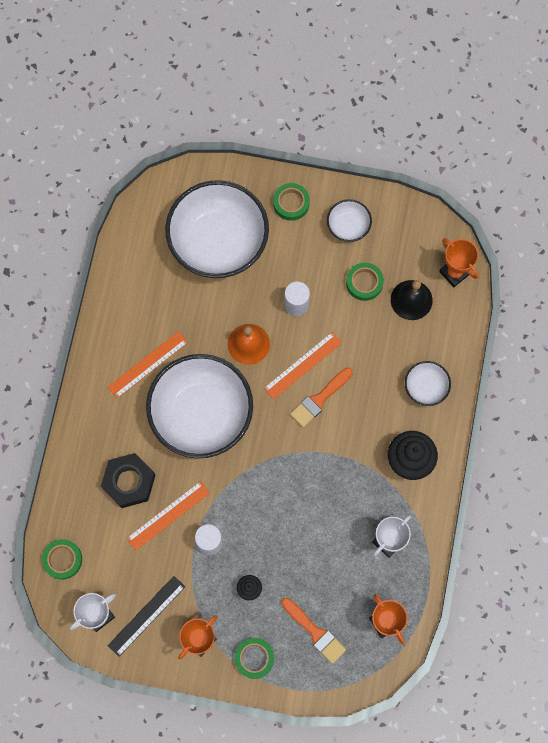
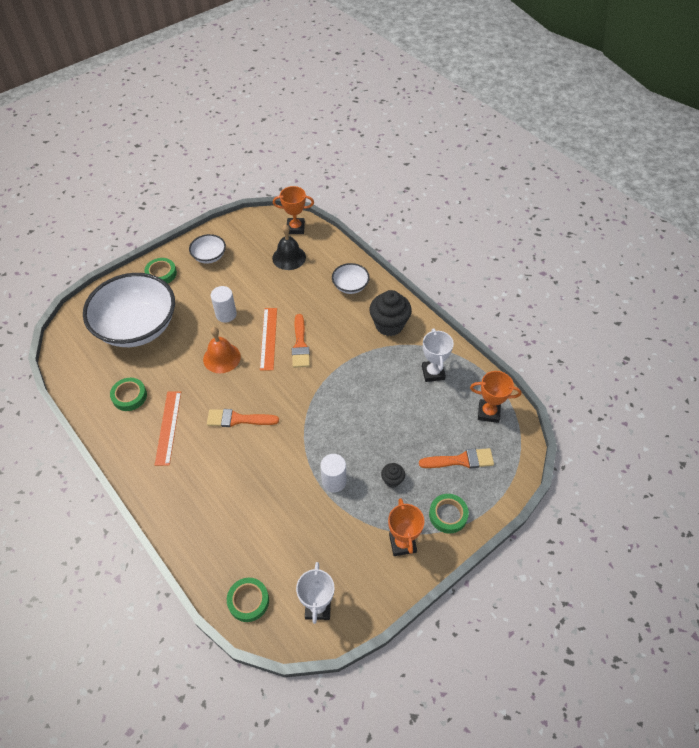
camera: 50 degrees left, 20 degrees down
black nut [101,453,156,508] -> none
black ruler [108,576,185,657] -> none
orange ruler [127,481,210,550] -> none
white bowl [146,354,253,459] -> orange brush [207,409,279,427]
green tape [346,263,384,301] -> green tape moved to [110,378,147,411]

